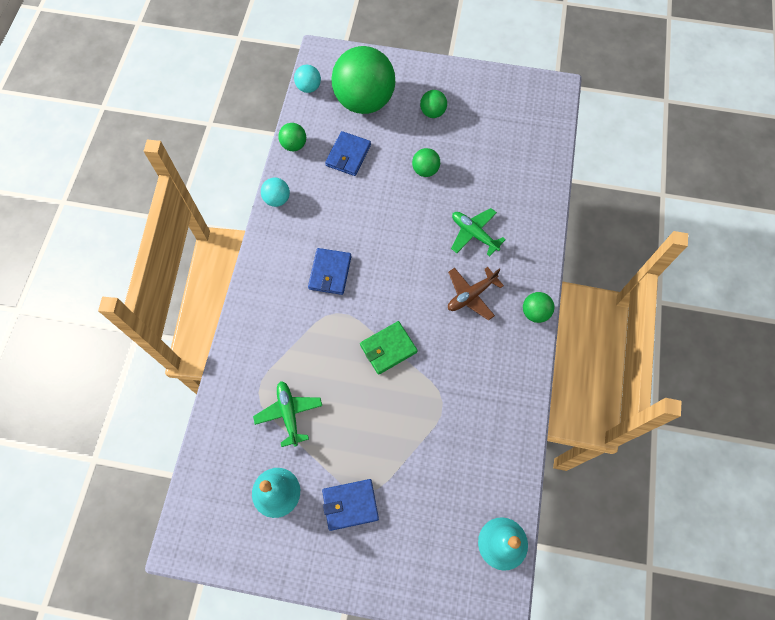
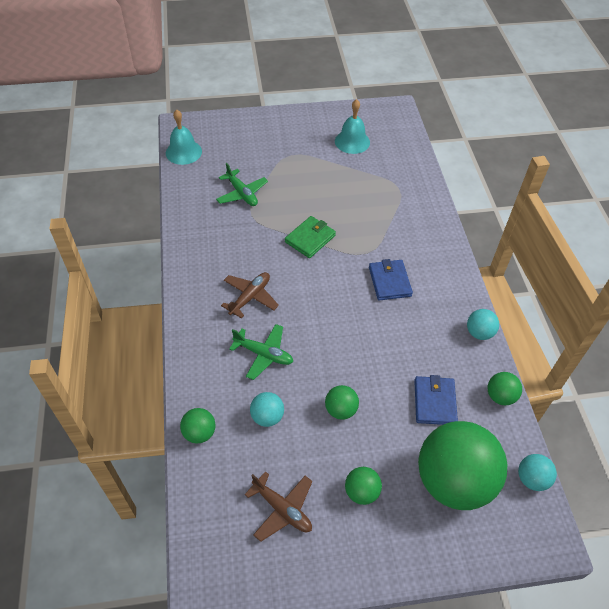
camera: 160 degrees right, 15 degrees down
green plane [253,381,322,447] -> green plane moved to [216,163,268,206]
blue wallet [322,479,379,531] -> none
green ball [523,292,554,323] -> green ball moved to [180,408,216,444]
none -> brown plane [245,471,312,542]
none -> turquoise ball [250,392,284,427]

